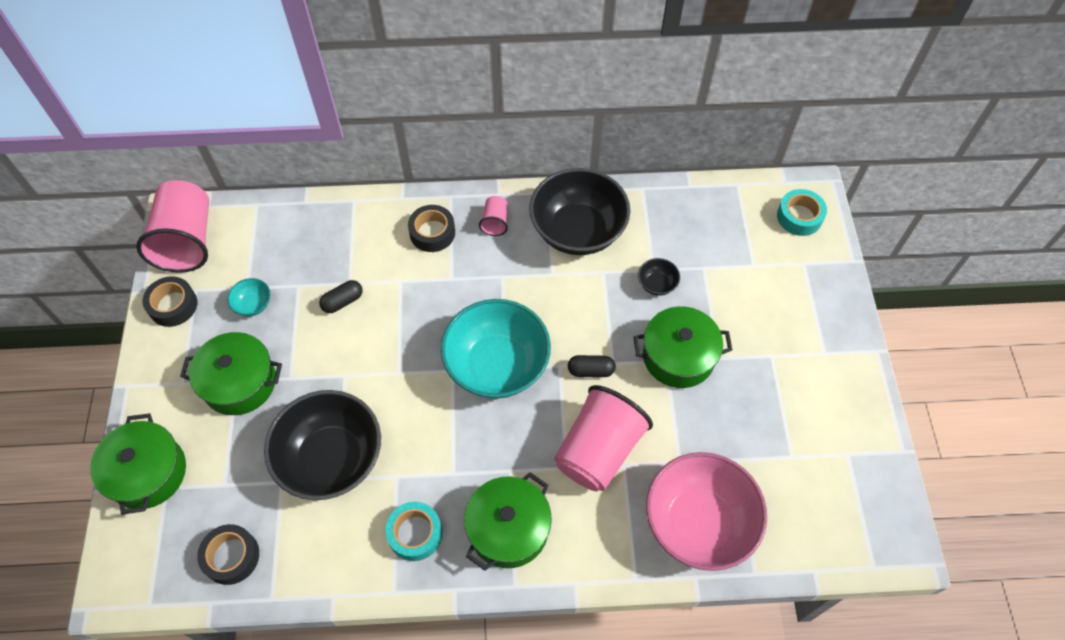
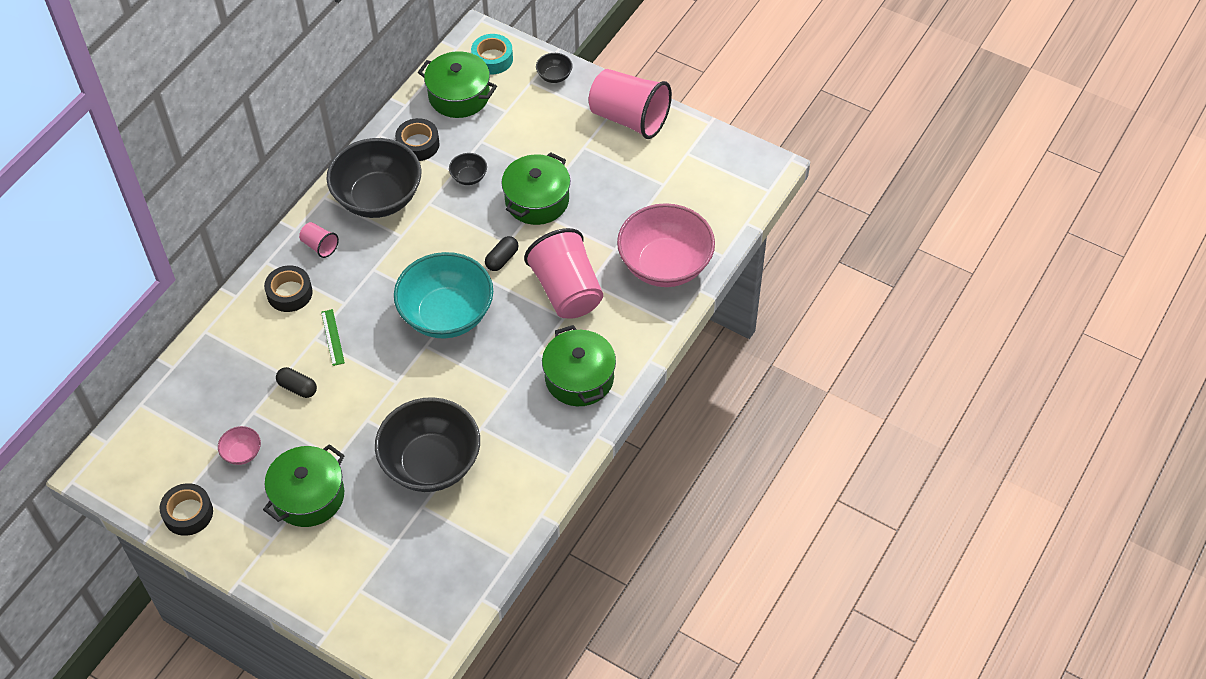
camera: 55 degrees left, 5 degrees down
green pot [90,413,186,515] -> green pot moved to [418,51,497,118]
pink cup [136,180,209,273] -> pink cup moved to [589,69,672,139]
black tape [197,524,259,585] -> black tape moved to [395,118,440,161]
turquoise bowl [227,278,271,316] -> pink bowl [218,426,261,465]
black capsule [319,280,363,313] -> black capsule turned 60 degrees counterclockwise [276,367,317,398]
turquoise tape [385,502,443,561] -> none
none -> green ruler [321,309,345,366]
none -> black bowl [536,53,573,83]

